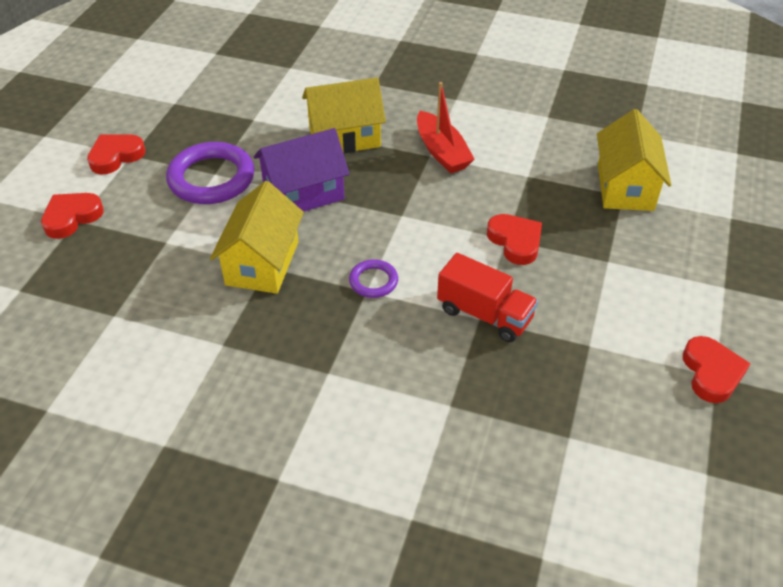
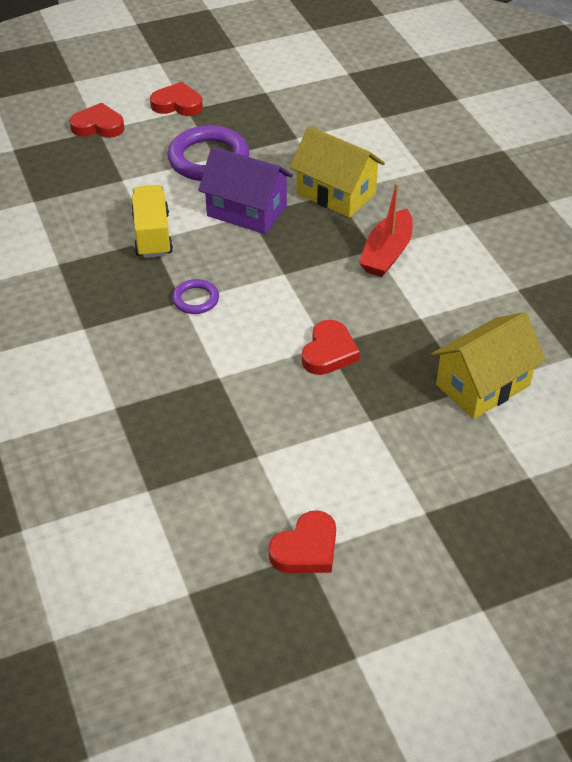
camera: 50 degrees right, 0 degrees up
yellow house [210,181,304,294] -> yellow truck [131,185,173,258]
red truck [437,253,538,342] -> none

